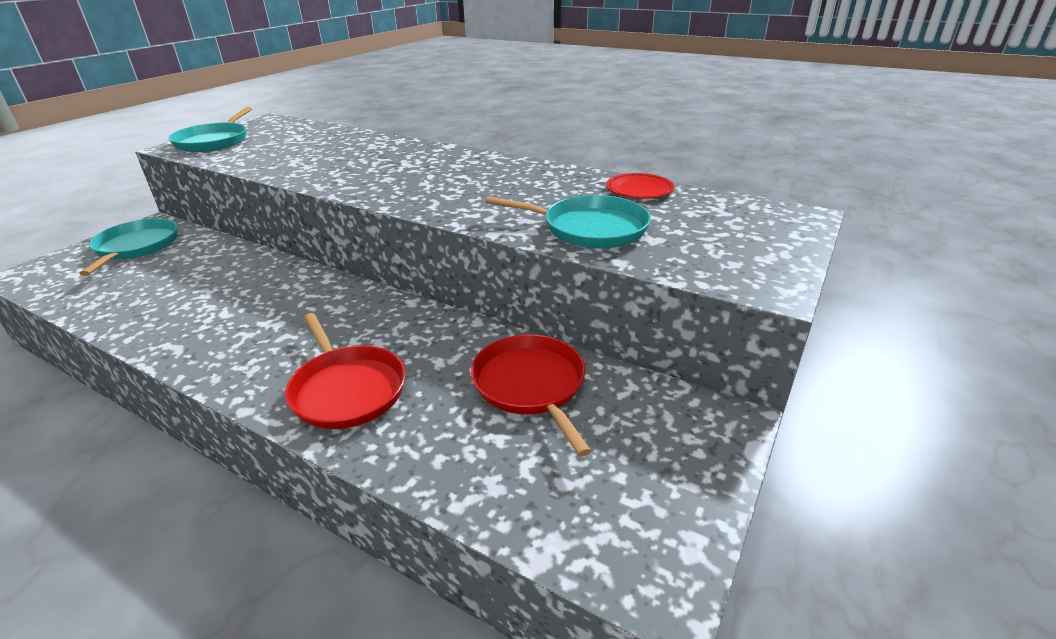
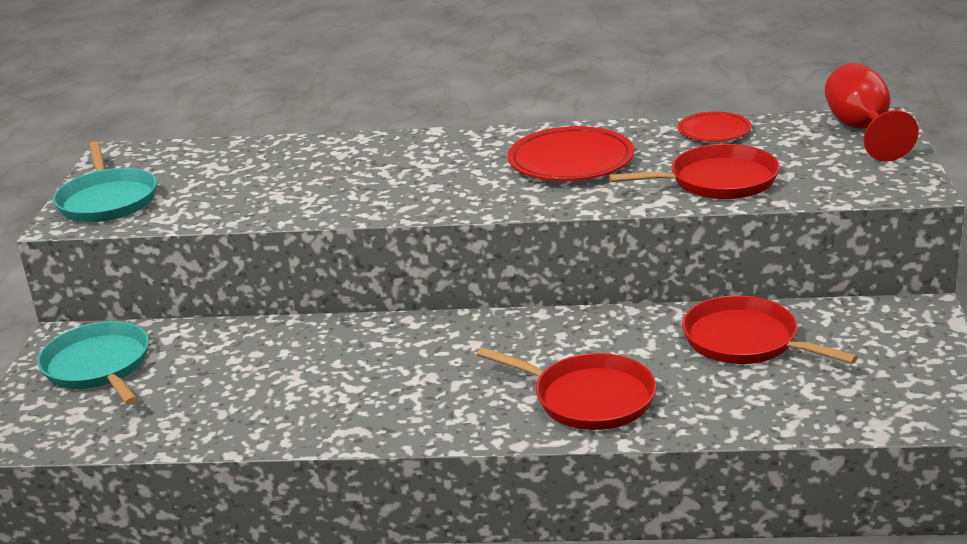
camera: 25 degrees left, 5 degrees down
turquoise pan [486,195,651,248] -> red pan [609,144,780,199]
none -> red plate [508,126,634,181]
none -> red goblet [825,63,919,162]

